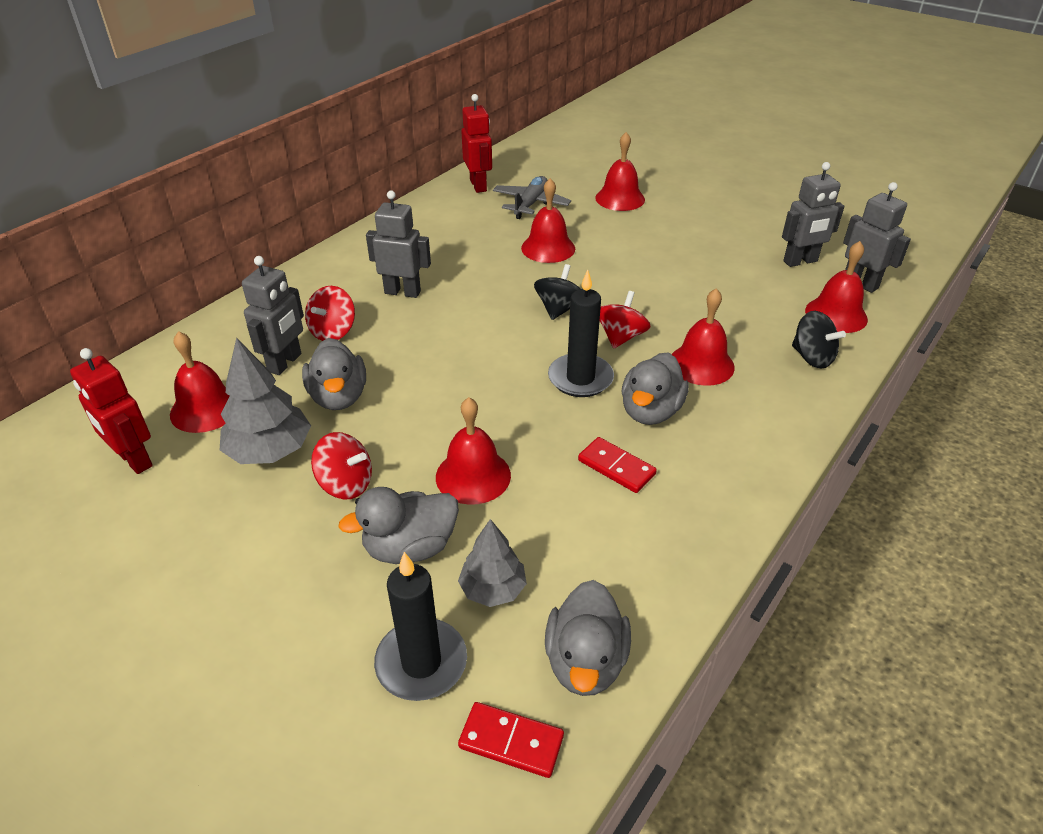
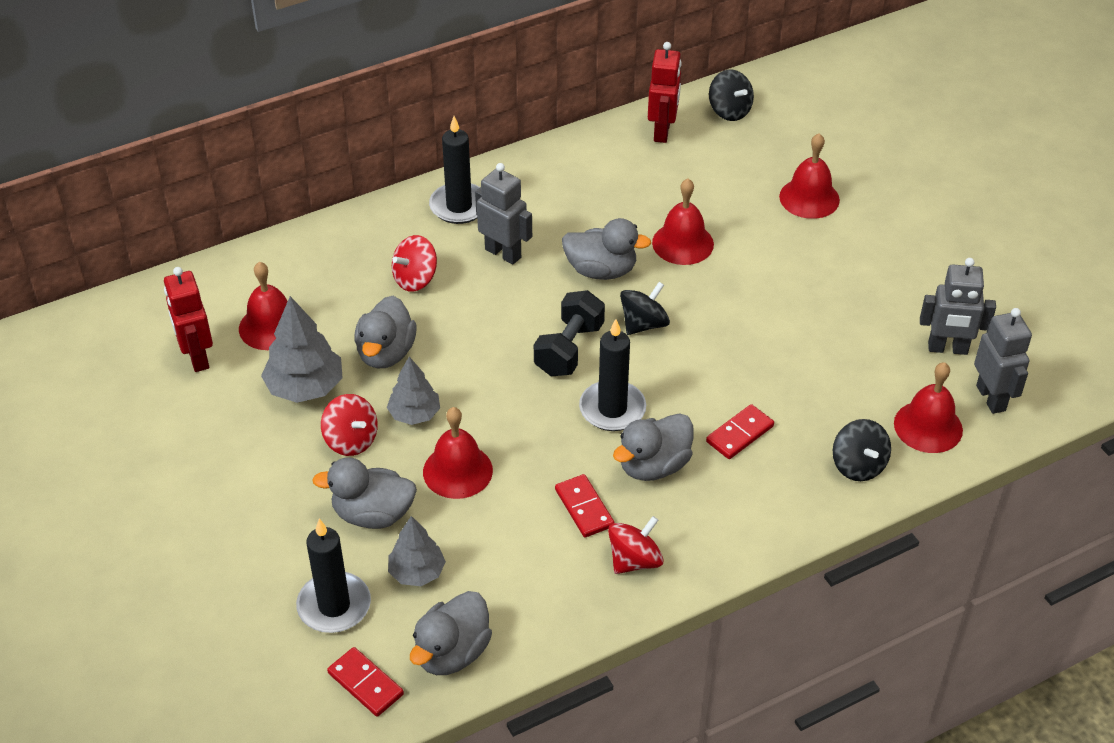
camera: 25 degrees right, 5 degrees up
grey robot [242,256,304,375] -> none
grey plane [493,176,571,219] -> none
red spinning top [600,291,650,349] -> red spinning top moved to [608,516,663,574]
red bell [672,288,735,386] -> red domino [706,404,774,459]
none -> grey tree [387,357,440,425]
none -> black candle [429,116,480,224]
none -> black dumbbell [534,290,605,376]
none -> grey duck [562,218,651,280]
none -> black spinning top [709,70,754,121]

